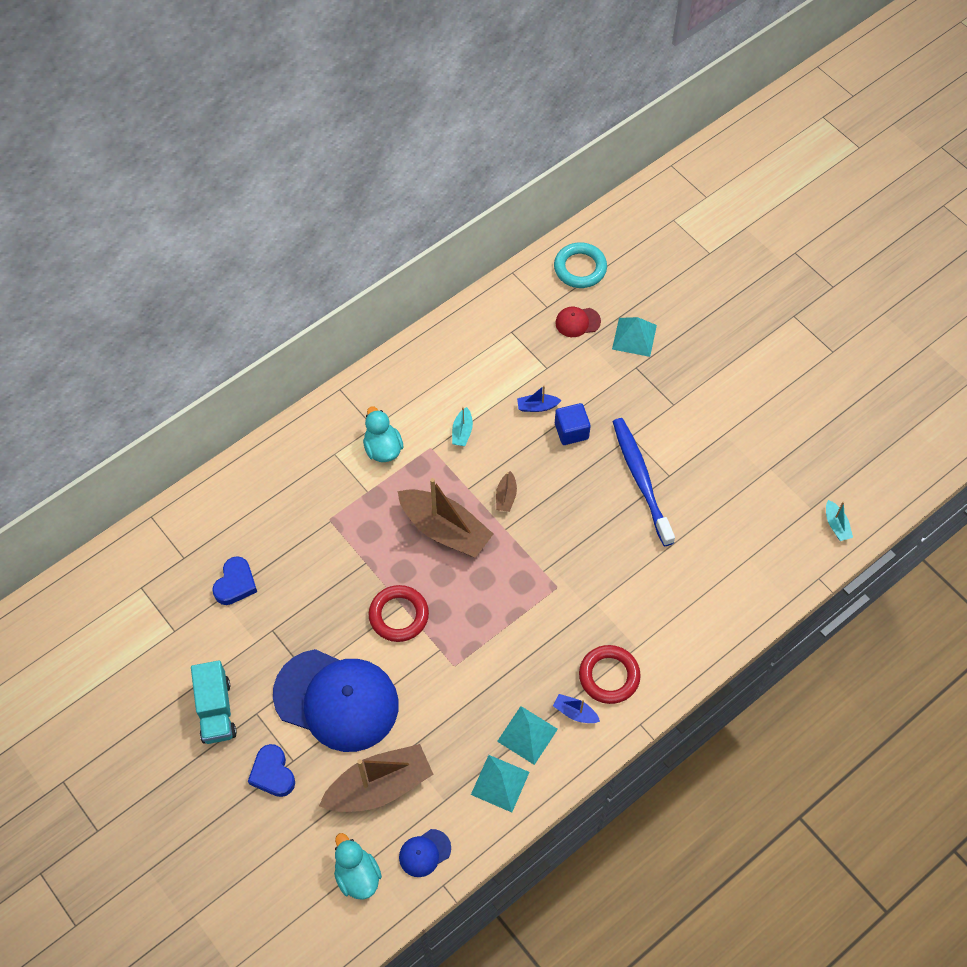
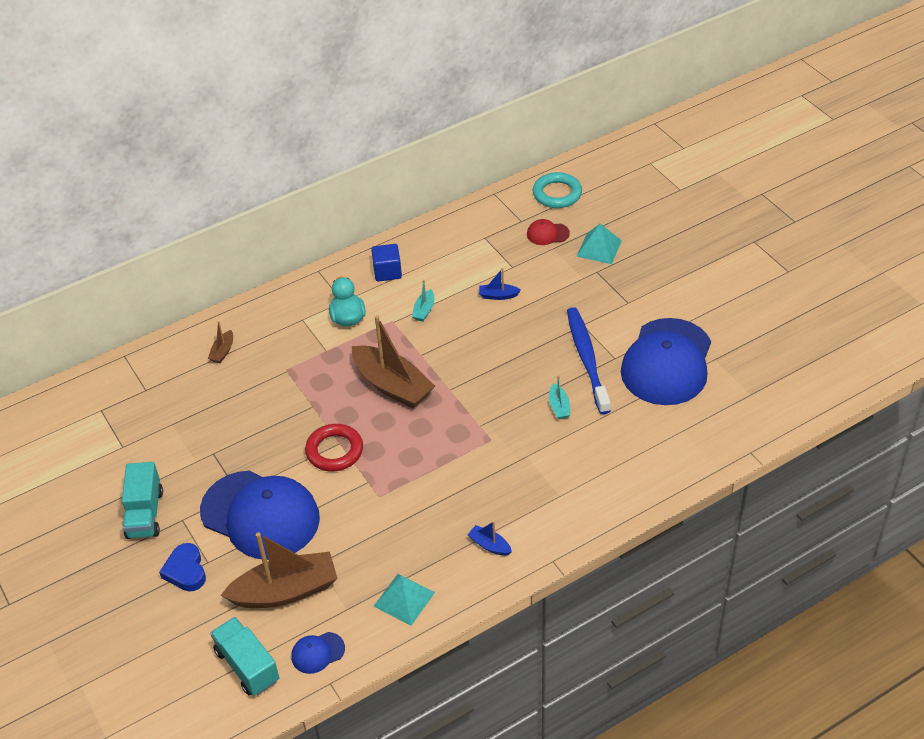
camera: 10 degrees right, 15 degrees down
blue heart [212,556,257,605] -> none
turquoise duck [334,833,382,900] -> turquoise truck [210,617,279,696]
brown boat [496,471,517,512] -> brown boat moved to [208,321,233,363]
turquoise pyramid [497,706,558,765] -> none
blue cube [555,403,591,445] -> blue cube moved to [371,244,402,282]
red ring [579,645,641,704] -> none
turquoise boat [826,500,853,541] -> turquoise boat moved to [549,375,570,419]
none -> blue cap [621,318,711,405]

